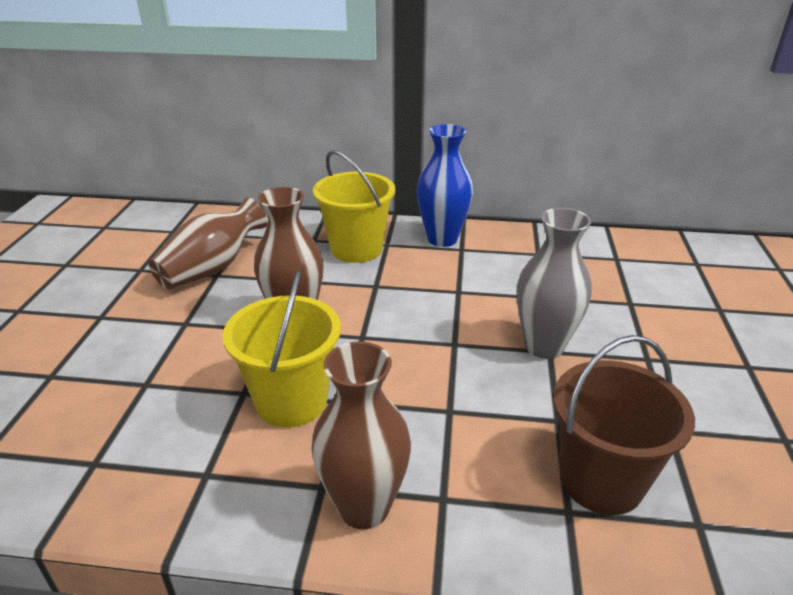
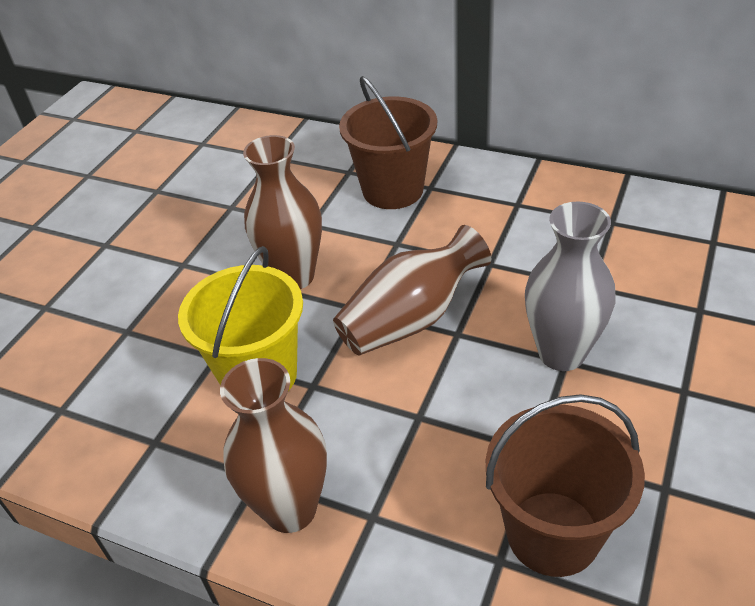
camera: 20 degrees right, 10 degrees up
brown vase [148,198,268,289] -> brown vase moved to [333,225,491,356]
yellow bucket [313,150,395,263] -> brown bucket [339,76,437,209]
blue vase [417,124,473,247] -> none

